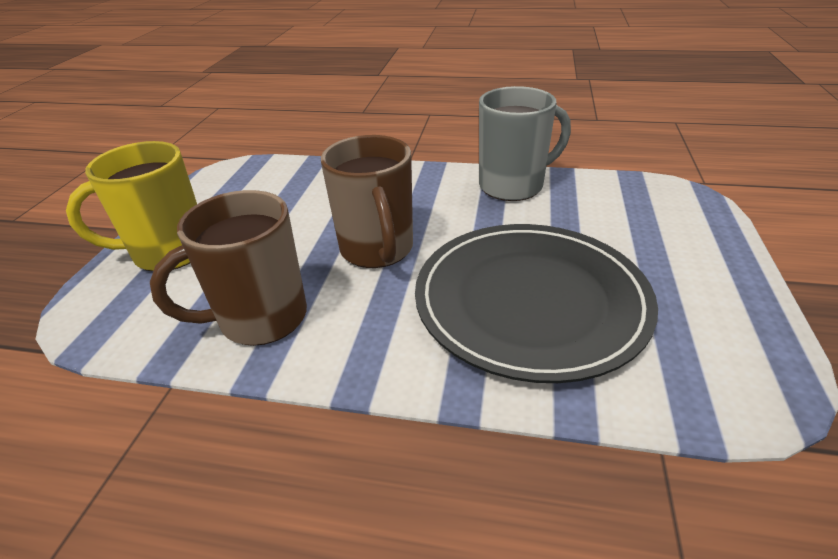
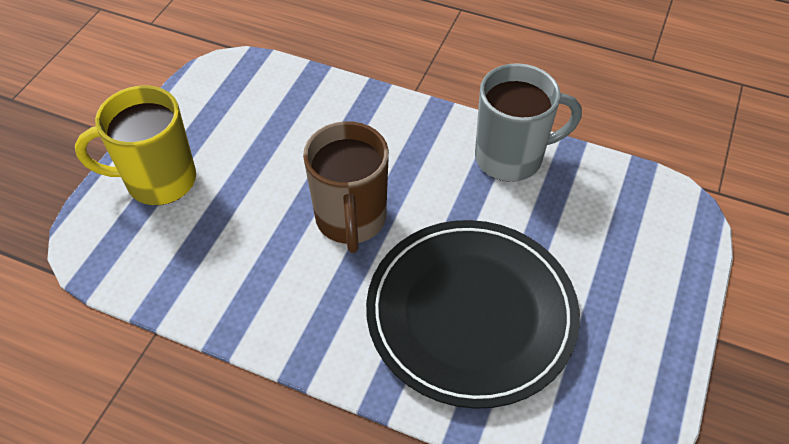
camera: 10 degrees right, 15 degrees up
brown mug [150,190,307,346] -> none

